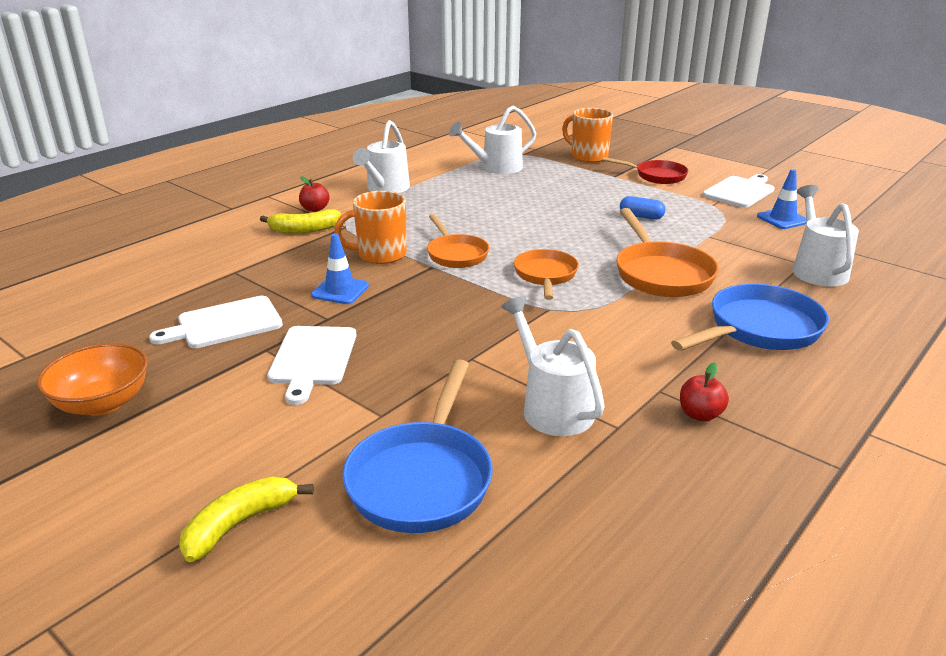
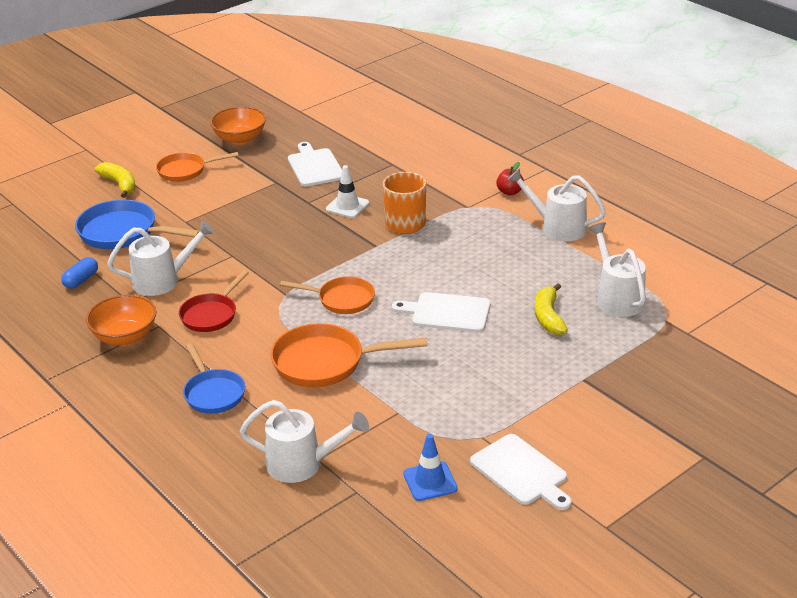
camera: 100 degrees right, 5 degrees up
yellow banana [260,209,341,234] -> yellow banana moved to [535,283,568,335]
white cutting board [267,326,356,405] -> white cutting board moved to [392,292,491,332]
blue traffic cone [311,233,369,304] -> white traffic cone [326,165,369,218]
orange pan [427,214,489,268] -> orange pan moved to [156,152,239,182]
orange mug [562,108,613,163] -> none
red pan [602,157,688,184] -> red pan moved to [179,270,249,332]
blue capsule [620,196,666,220] -> blue capsule moved to [61,257,98,289]
blue pan [671,284,829,351] -> blue pan [183,343,245,414], size x0.66
red apple [680,362,729,422] -> orange bowl [86,295,156,346]

